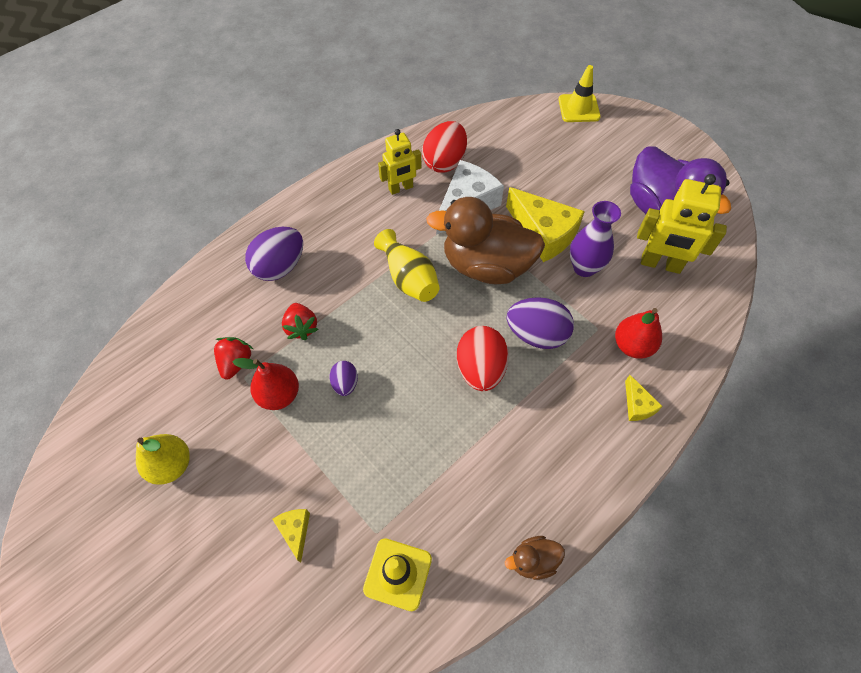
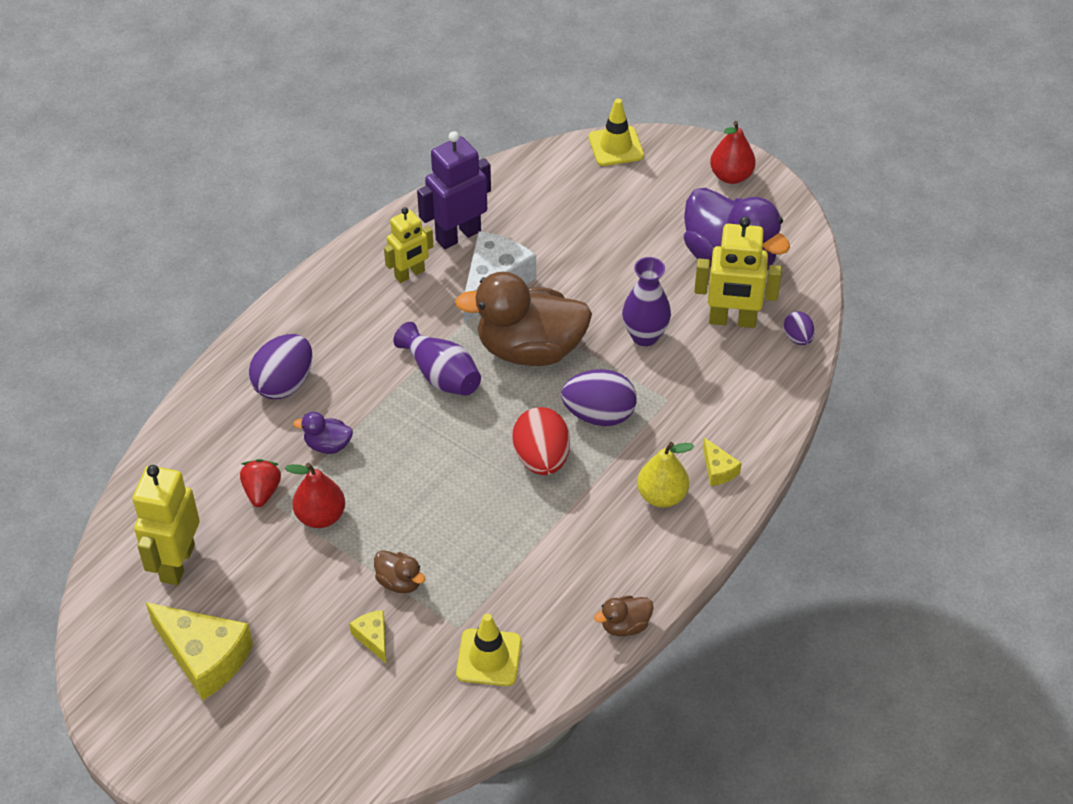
camera: 10 degrees left, 10 degrees down
yellow pear [136,434,190,485] -> yellow pear moved to [637,442,695,508]
red strawberry [282,303,319,340] -> purple duck [293,412,353,454]
purple egg [330,361,358,396] -> purple egg moved to [784,311,815,345]
yellow vase [374,229,440,302] -> purple vase [394,322,481,396]
red egg [422,121,467,173] -> purple robot [417,131,491,249]
yellow cheese [506,187,585,262] -> yellow cheese moved to [146,602,253,700]
red pear [615,308,662,359] -> red pear moved to [710,121,756,184]
none -> yellow robot [133,465,200,585]
none -> brown duck [374,550,425,593]

